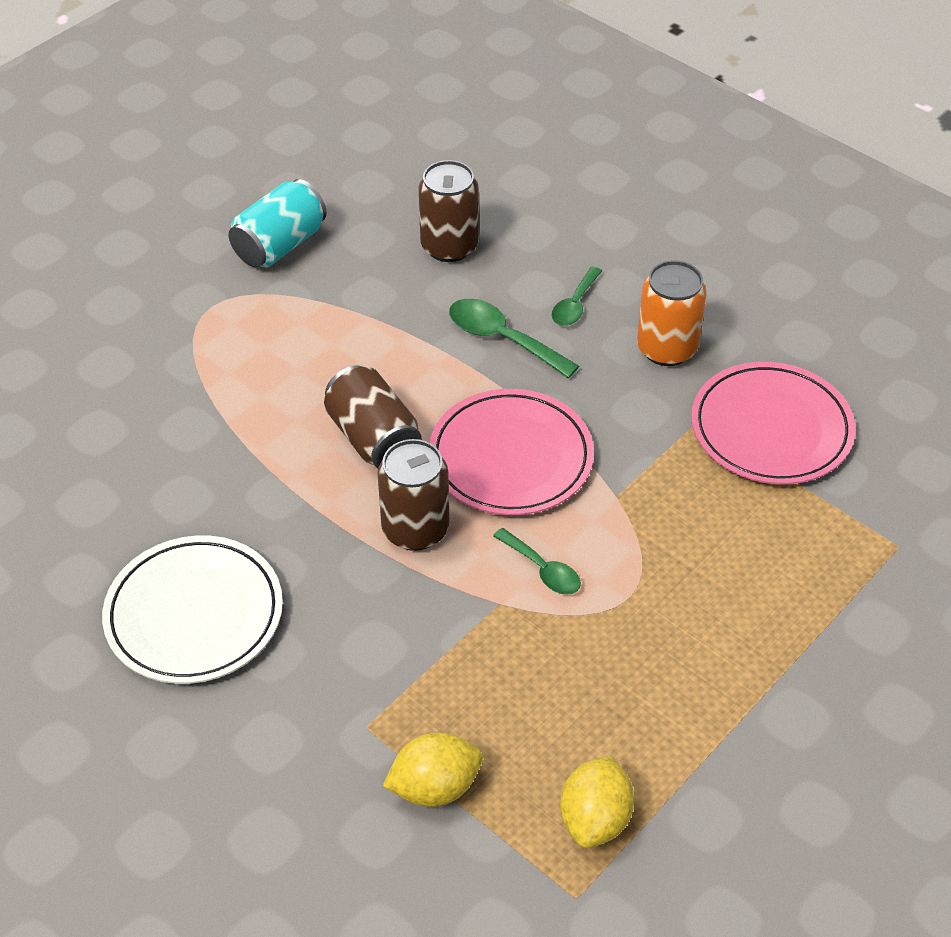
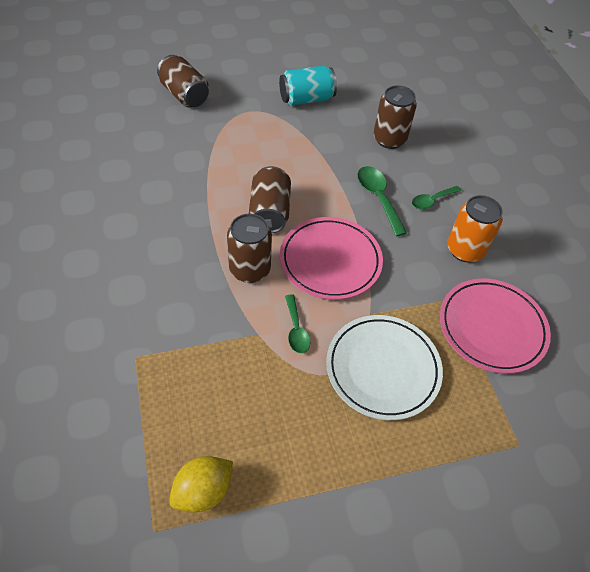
camera: 30 degrees right, 5 degrees up
white plate [102,535,283,684] -> white plate moved to [326,315,443,420]
yellow lemon [383,732,483,807] -> none
none -> brown can [157,55,209,107]

